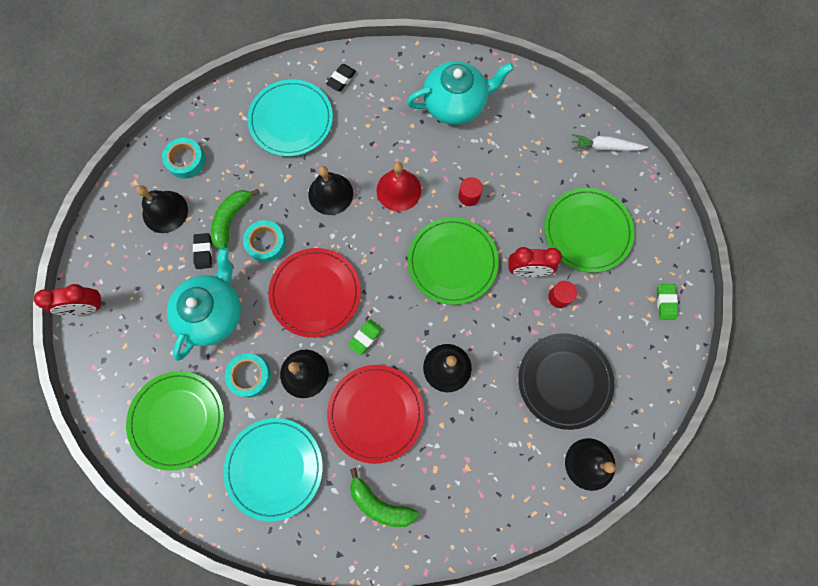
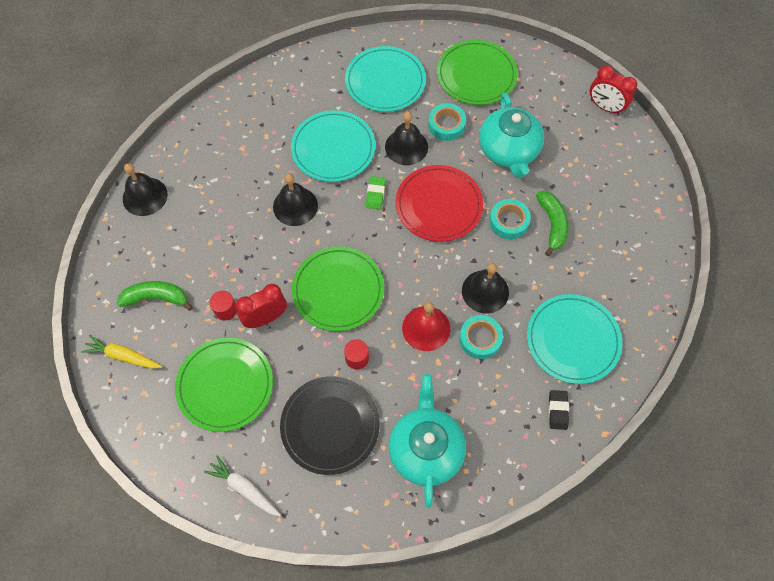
camera: 150 degrees right, 10 degrees down
red clock [34,284,106,316] -> red clock turned 105 degrees counterclockwise [590,65,637,115]
black bell [136,185,188,233] -> none
turquoise tape [162,138,206,179] -> turquoise tape moved to [459,315,503,359]
black eraser [193,233,212,269] -> none
red plate [327,365,424,464] -> turquoise plate [291,110,376,182]
green banana [350,468,419,527] -> green banana moved to [117,281,193,311]
turquoise teapot [407,61,514,125] -> turquoise teapot turned 135 degrees clockwise [389,374,466,507]
black plate [518,333,614,430] -> black plate moved to [280,376,380,475]
white carrot [572,134,648,151] -> white carrot turned 120 degrees counterclockwise [204,455,281,516]
green eraser [657,284,678,320] -> yellow carrot [81,335,162,368]

